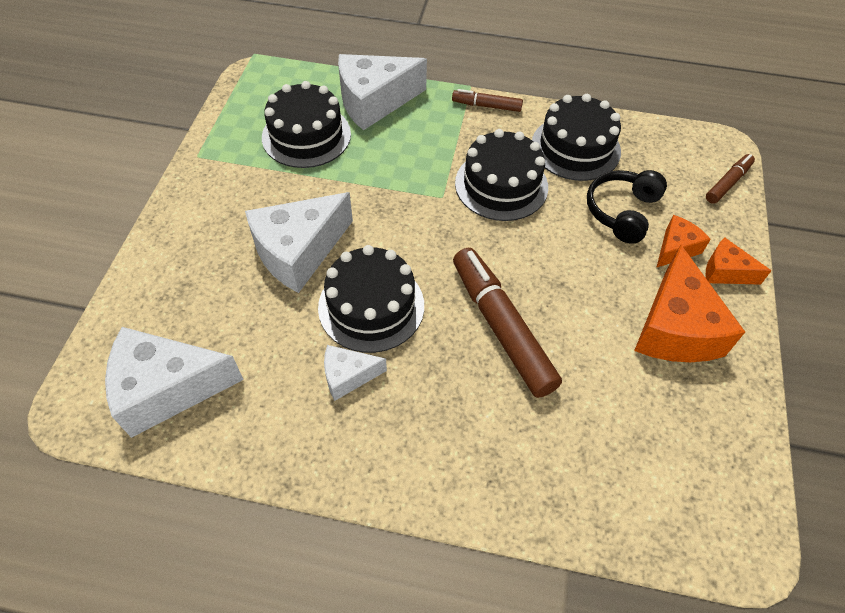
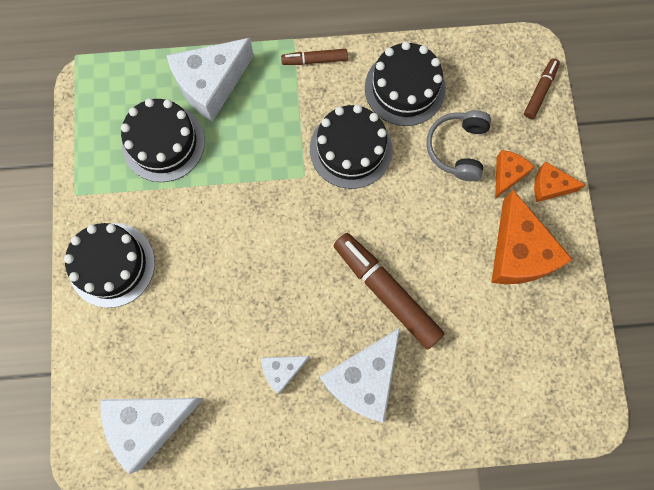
camera: 15 degrees left, 20 degrees up
white cheese [245,192,353,293] -> white cheese moved to [319,328,400,423]
black cake [318,245,424,353] -> black cake moved to [64,223,155,308]
black headphones [587,170,667,244] -> grey headphones [426,110,491,181]

